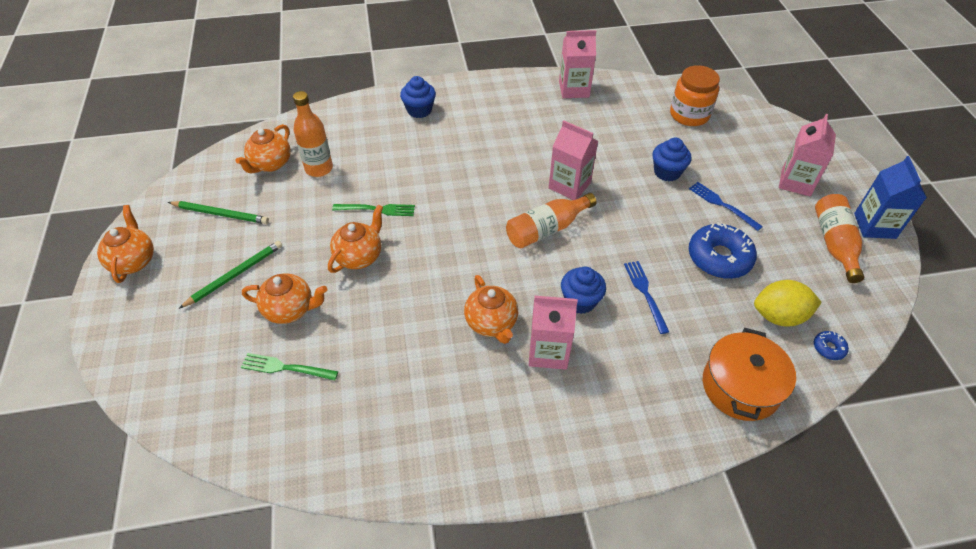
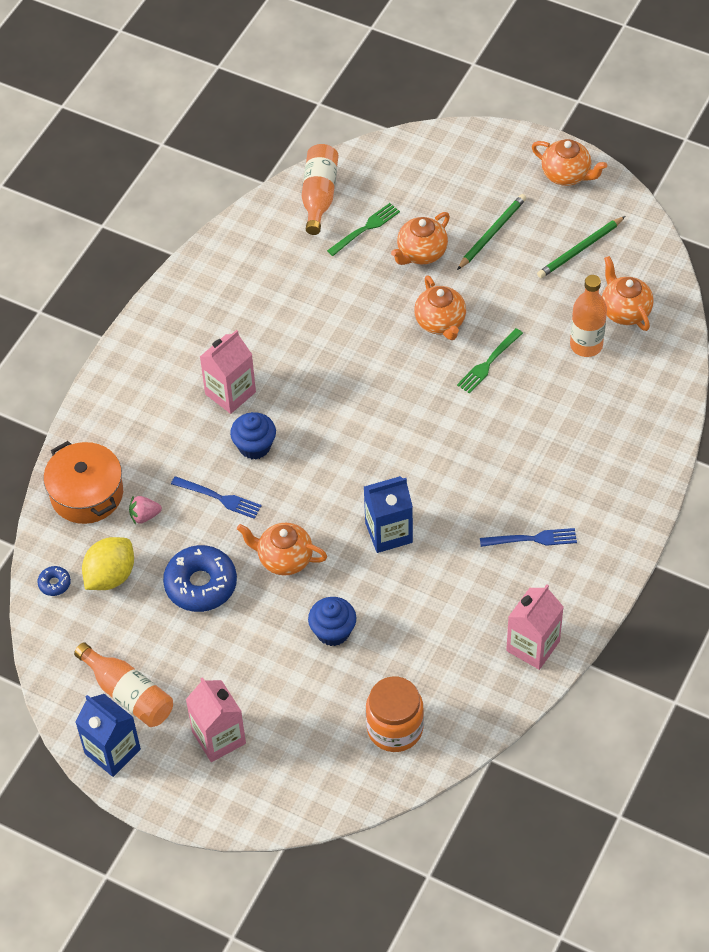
camera: 130 degrees right, 5 degrees up
green pencil [179,241,282,309] -> green pencil turned 135 degrees counterclockwise [457,194,526,270]
blue cupcake [400,76,436,118] -> none
orange teapot [464,275,518,344] -> orange teapot moved to [237,523,327,575]
orange bottle [506,193,597,249] -> orange bottle moved to [302,144,338,235]
pink carton [549,120,598,200] -> blue carton [364,476,413,553]
blue fork [689,182,763,231] -> blue fork moved to [480,528,577,547]
none -> pink strawberry [129,496,162,525]

